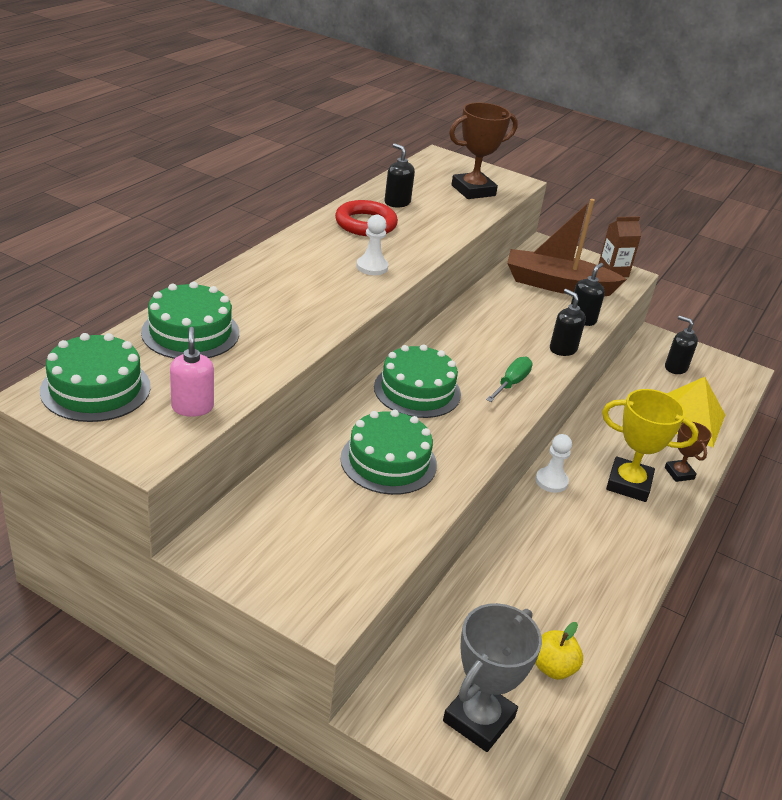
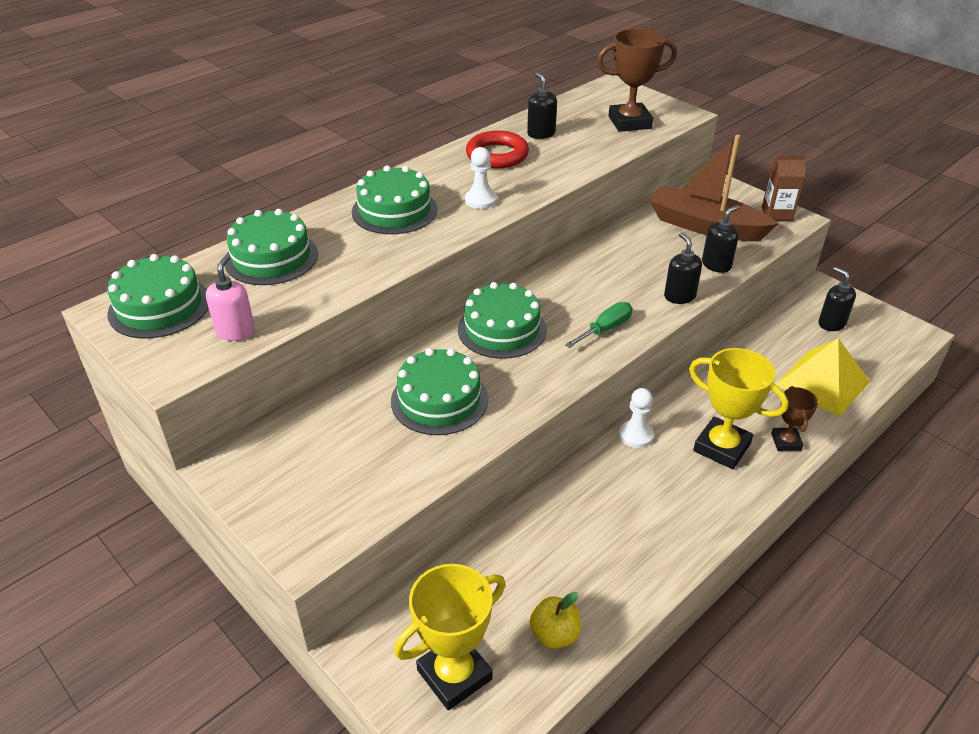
camera: 20 degrees right, 5 degrees up
grey trophy [443,603,542,752] -> yellow trophy [394,564,506,710]
none -> green cake [352,165,438,234]

